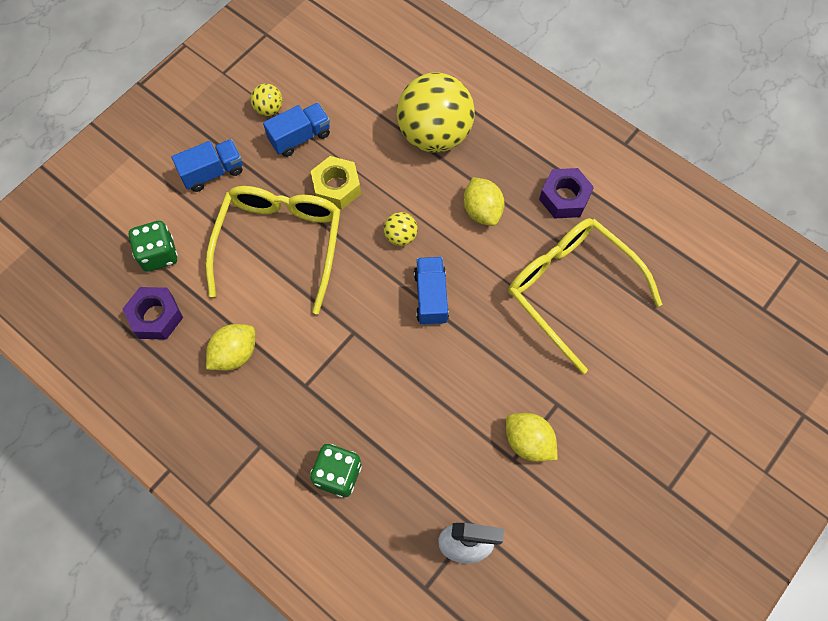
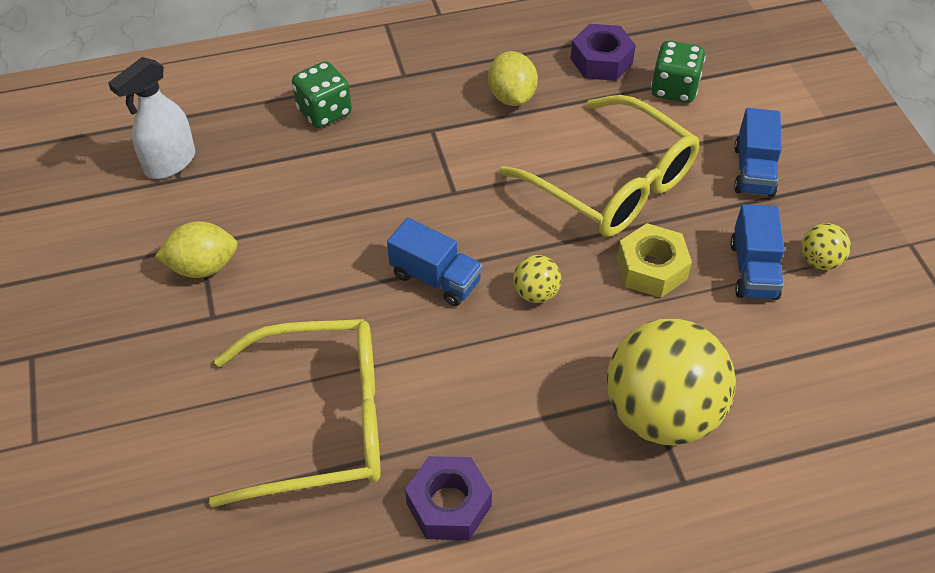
camera: 125 degrees right, 15 degrees down
yellow lemon [463,177,504,226] -> none

